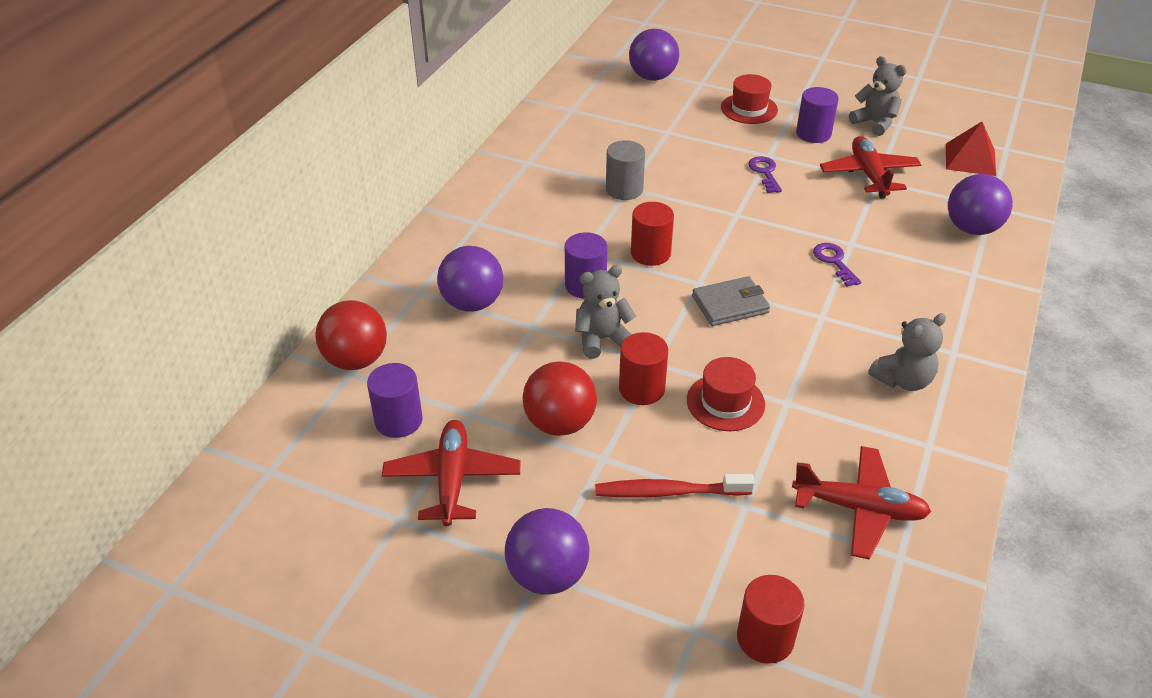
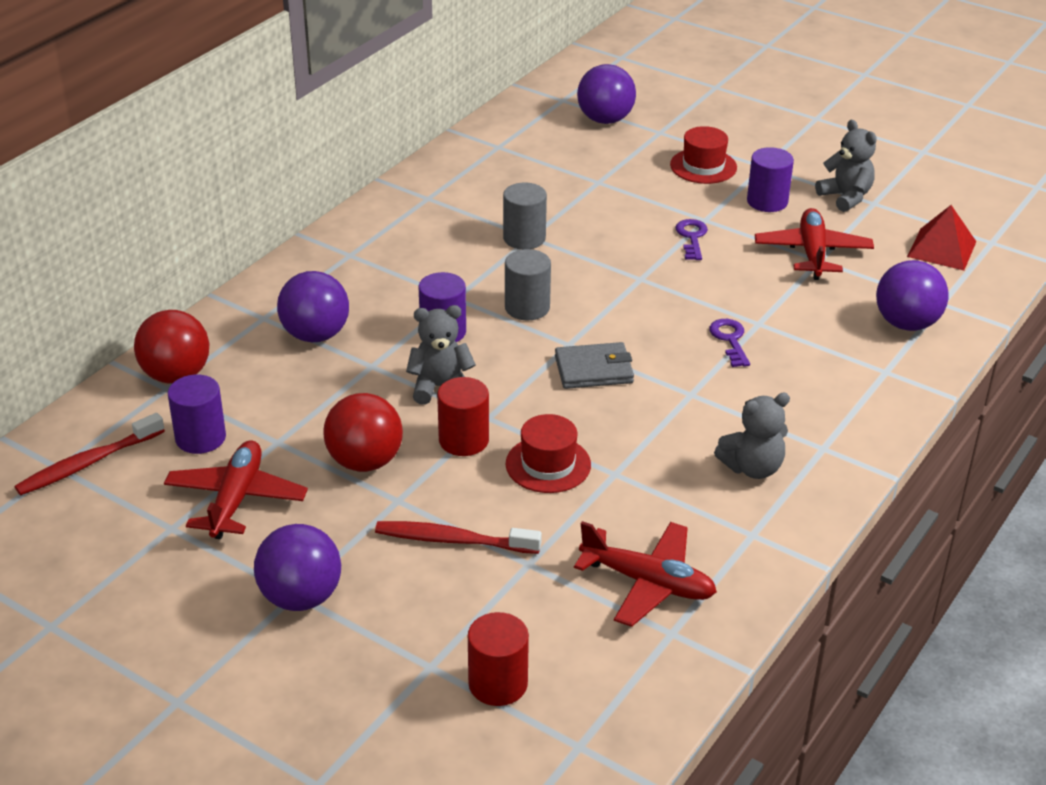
camera: 10 degrees right, 5 degrees down
red cylinder [631,202,674,266] -> grey cylinder [505,249,551,320]
none -> red toothbrush [15,413,165,495]

